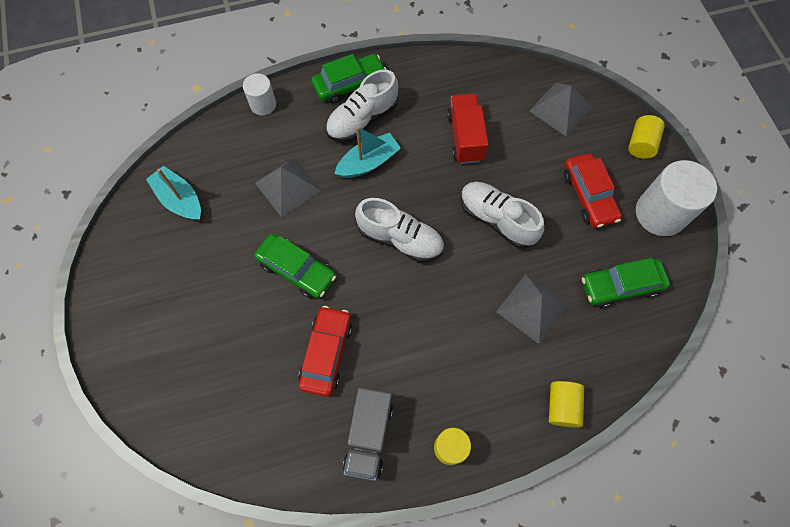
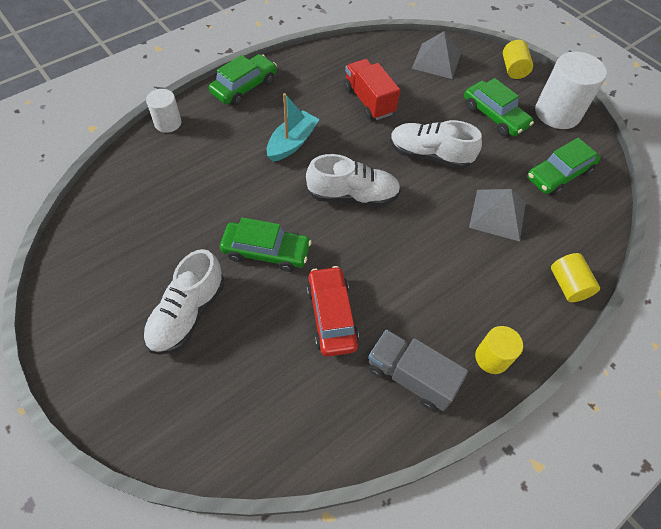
camera: 25 degrees left, 10 degrees down
turquoise boat [146,166,201,221] -> none
grey pyramid [255,158,321,217] -> none
white shoe [326,69,398,142] -> white shoe moved to [143,249,224,355]
grey truck [343,388,393,481] -> grey truck turned 135 degrees clockwise [368,329,468,411]
red car [564,153,622,228] -> green car [464,78,534,136]

